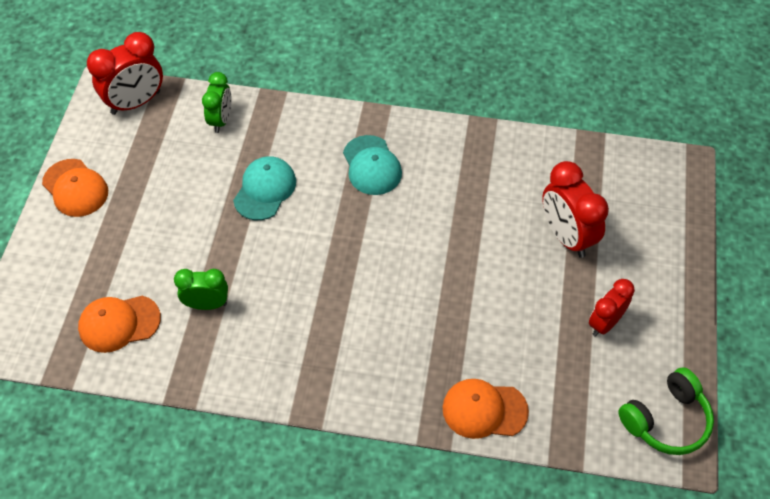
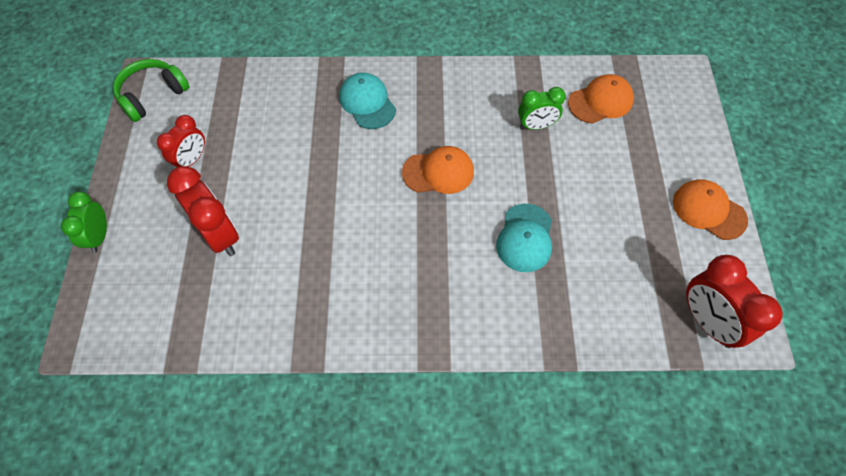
camera: 170 degrees right, 5 degrees up
red clock [87,32,163,115] -> red clock turned 75 degrees counterclockwise [686,255,783,348]
green clock [202,72,231,133] -> green clock moved to [61,191,107,253]
turquoise cap [343,135,402,195] -> turquoise cap moved to [339,72,396,129]
orange cap [442,379,529,439] -> orange cap moved to [402,146,474,194]

